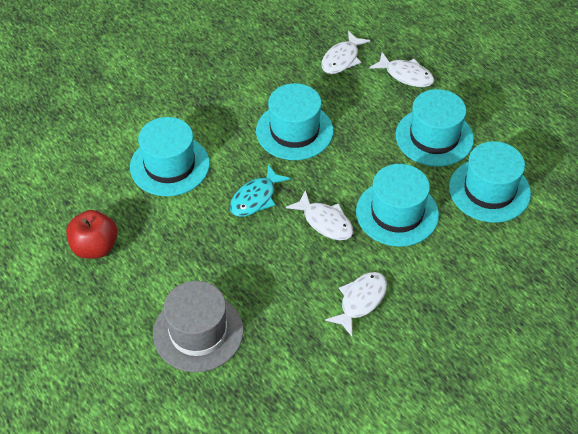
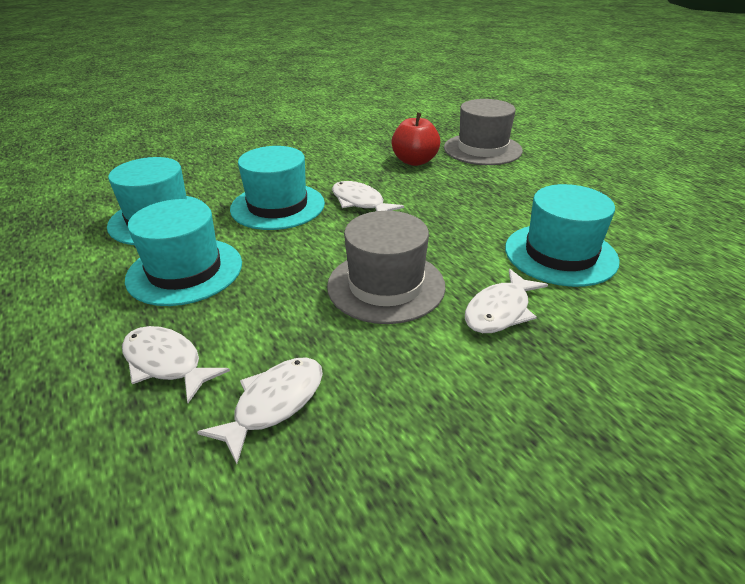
camera: 175 degrees left, 15 degrees down
red apple [66,210,118,259] -> red apple moved to [391,112,440,166]
turquoise fish [230,165,291,217] -> none
turquoise hat [256,83,333,160] -> grey hat [327,211,446,324]
white fish [325,272,387,336] -> white fish moved to [465,269,548,333]

